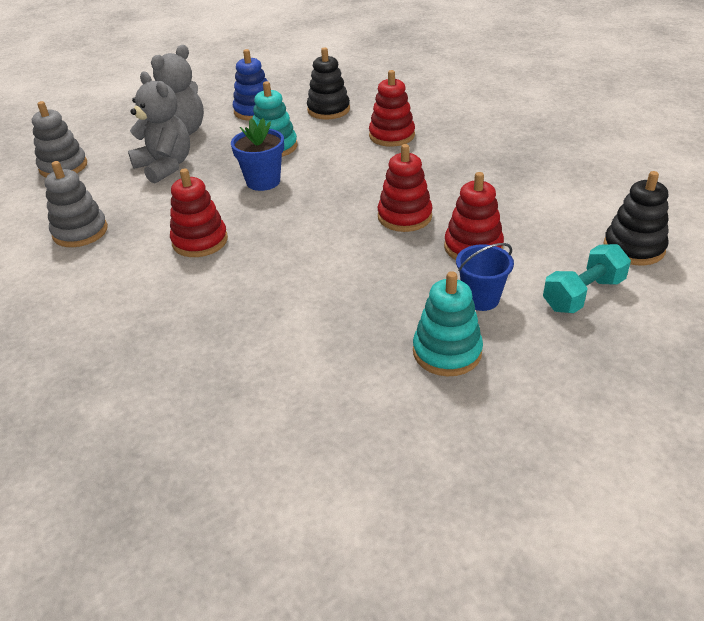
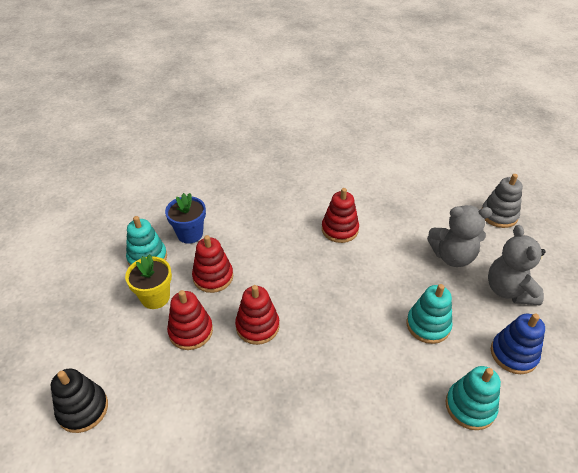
camera: 130 degrees right, 5 degrees up
grey stacking toy [45,161,108,247] -> none
blue flower pot [231,118,284,191] -> blue flower pot moved to [165,193,206,244]
black stacking toy [307,47,350,119] -> turquoise stacking toy [445,366,501,430]
red stacking toy [369,70,415,147] -> red stacking toy moved to [192,235,233,293]
blue bucket [456,243,514,311] -> yellow flower pot [125,254,172,309]
turquoise dumbbell [543,244,631,313] -> none

